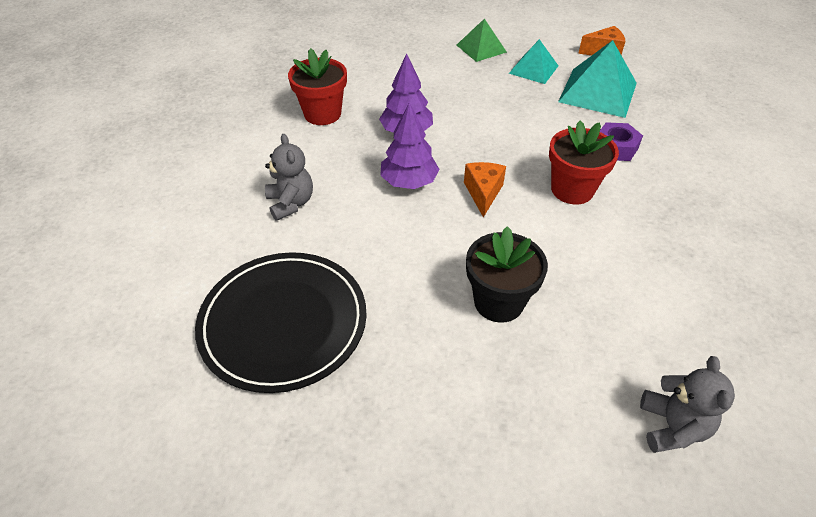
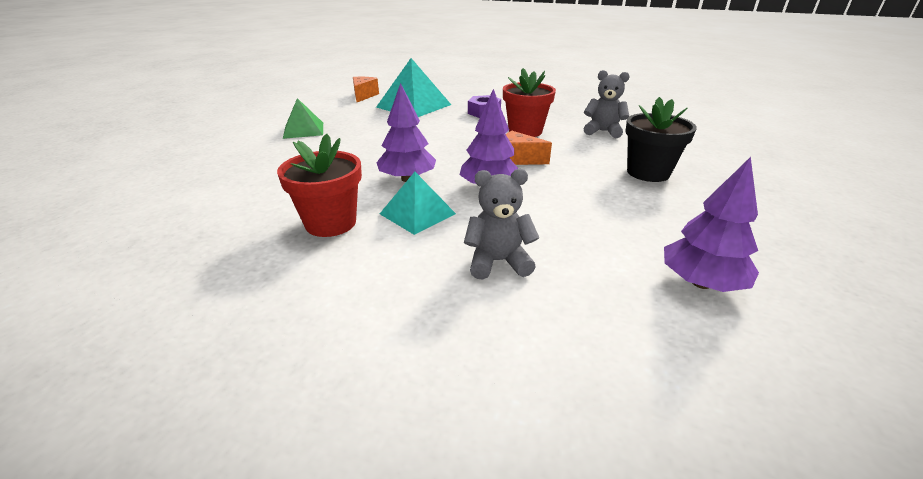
camera: 75 degrees left, 15 degrees down
black plate [195,252,367,393] -> purple tree [664,157,759,292]
turquoise pyramid [509,39,558,84] -> turquoise pyramid moved to [380,172,456,235]
grey teddy bear [640,356,735,453] -> grey teddy bear moved to [584,70,630,138]

